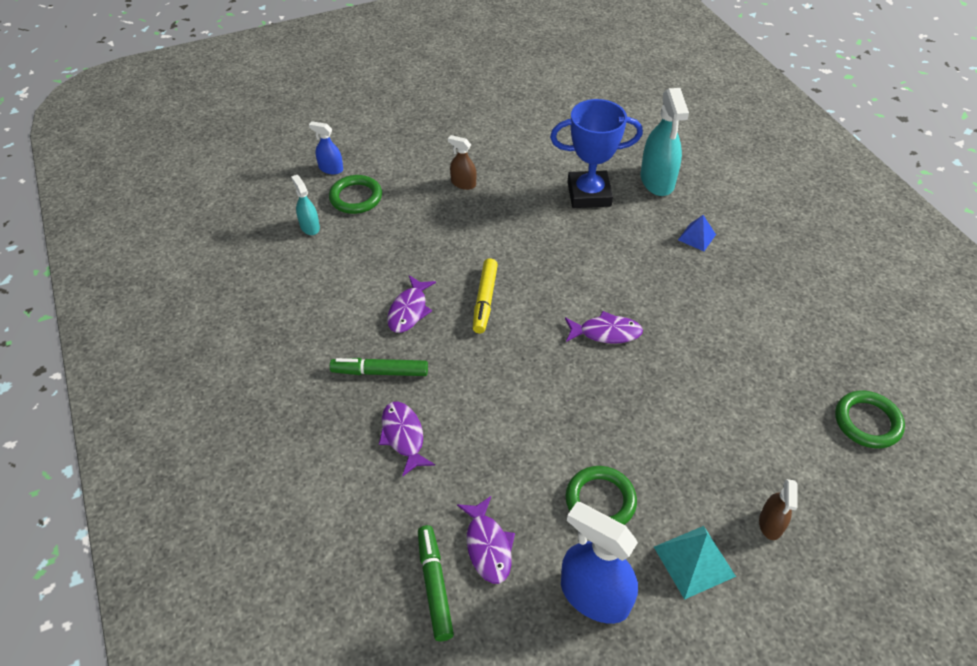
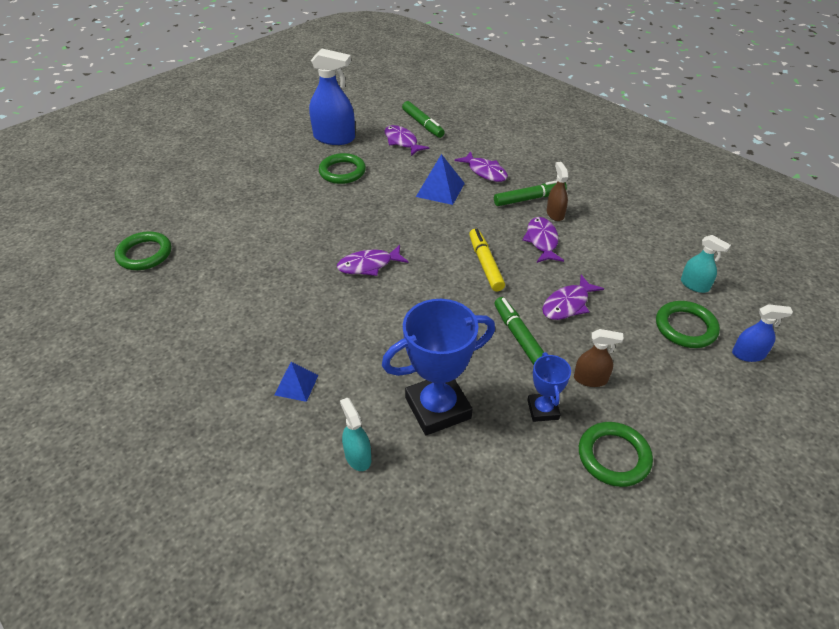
camera: 160 degrees right, 5 degrees down
turquoise spray bottle [641,88,689,196] -> turquoise spray bottle [340,397,371,471], size x0.53
turquoise pyramid [654,526,736,600] -> none
brown spray bottle [759,479,797,540] -> brown spray bottle moved to [547,162,569,221]
none -> blue pyramid [416,154,465,205]
none -> green marker [494,297,544,365]
none -> blue trophy [527,352,571,422]
none -> purple fish [542,275,604,320]
none -> green ring [579,422,653,487]

